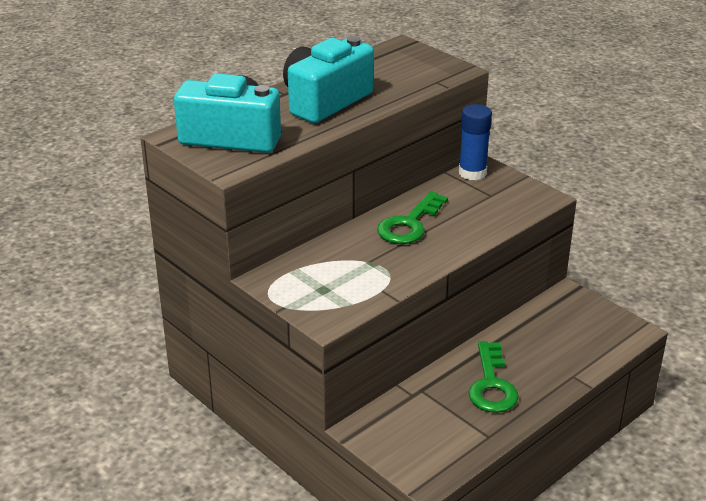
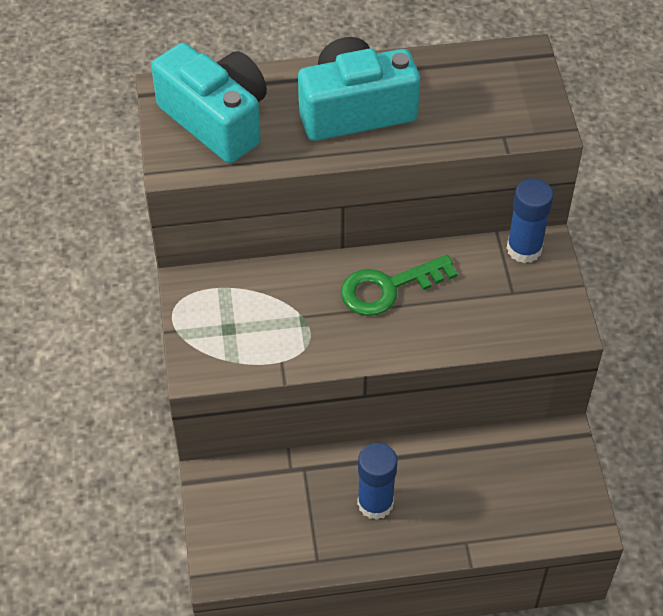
camera: 35 degrees right, 20 degrees up
green key [468,341,519,413] -> blue glue stick [357,443,398,520]

